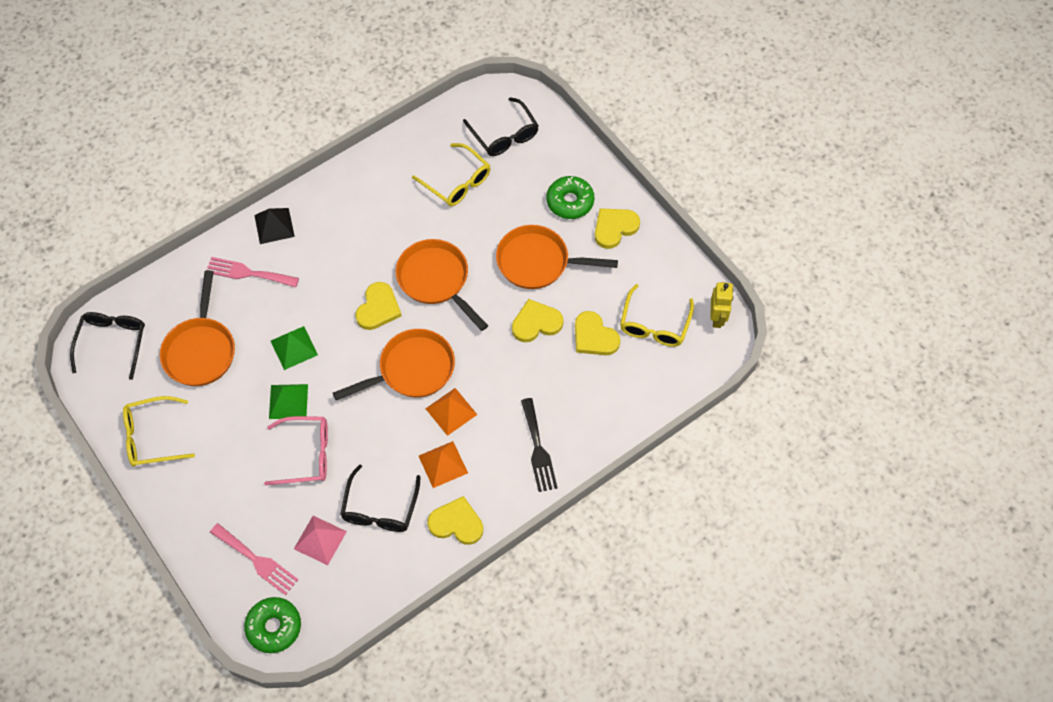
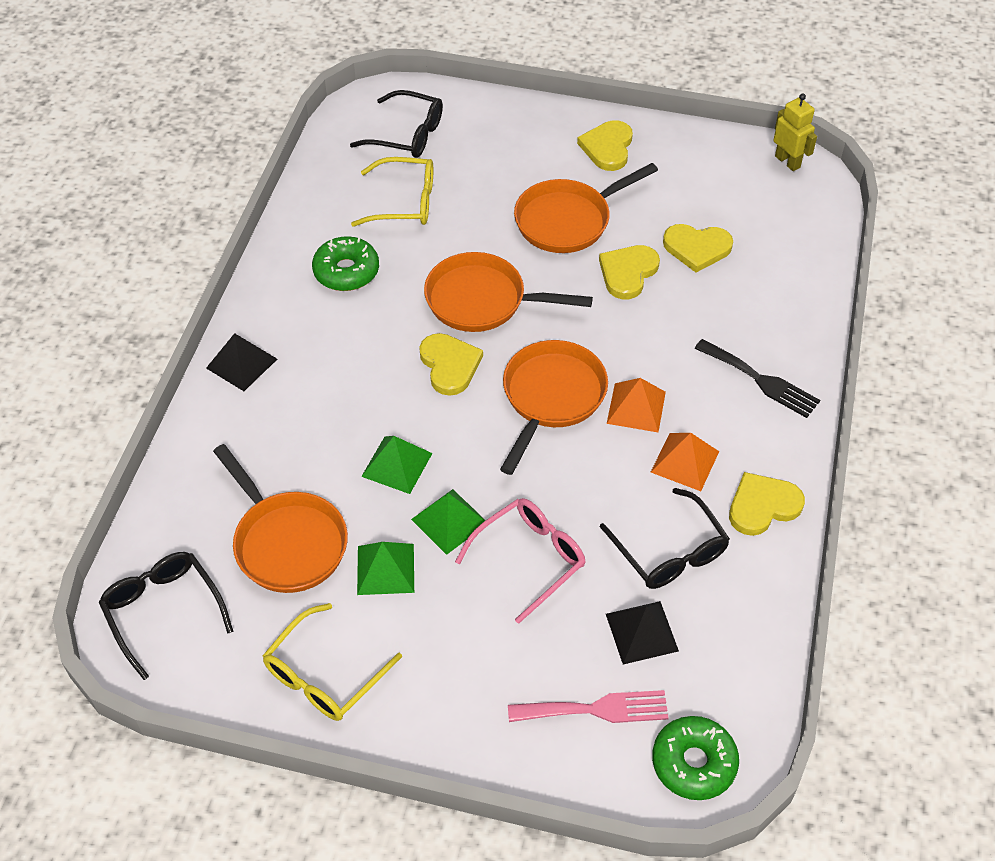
camera: 40 degrees left, 10 degrees down
pink fork [207,257,299,287] -> none
pink pyramid [294,516,347,565] -> black pyramid [606,601,679,664]
green donut [546,176,594,219] -> green donut moved to [312,236,379,291]
yellow glasses [620,284,694,347] -> none
none -> green pyramid [357,542,414,595]

